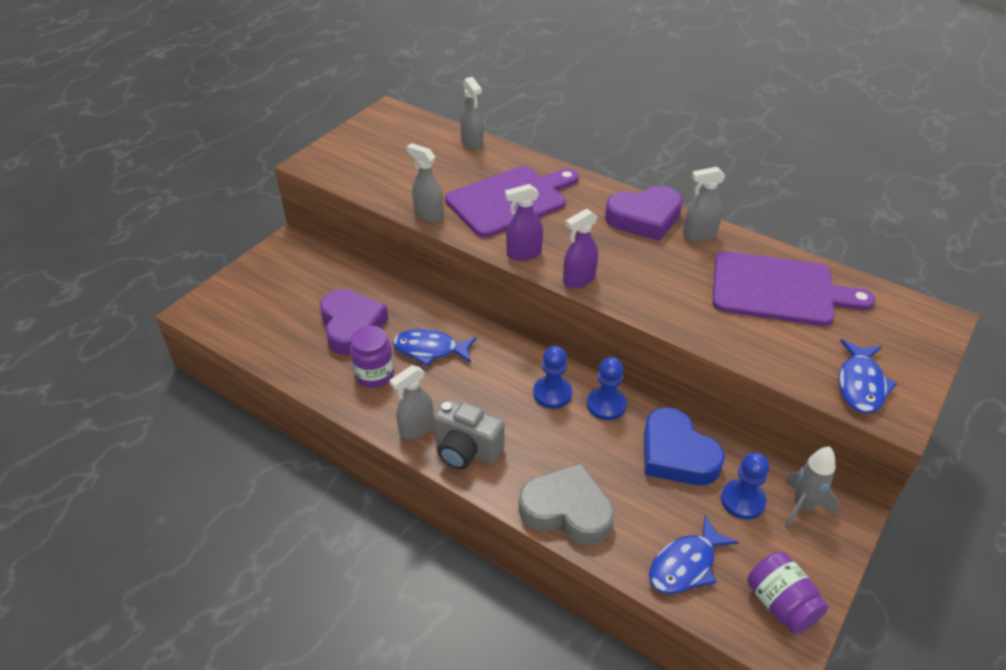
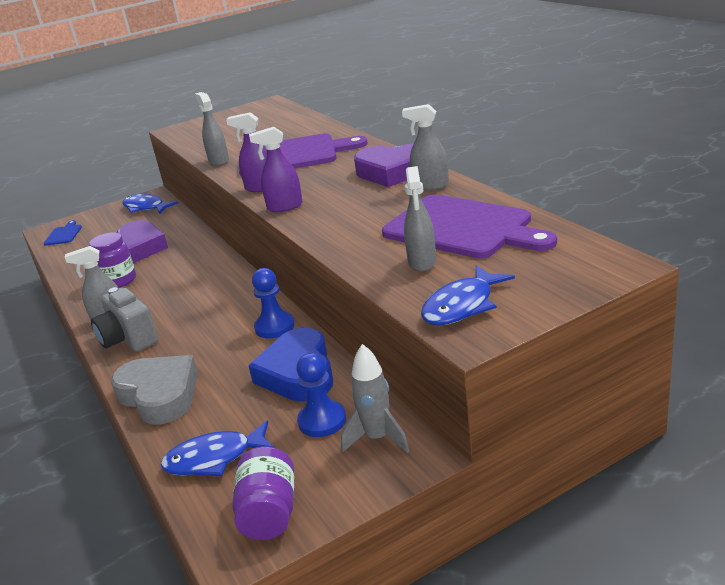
camera: 30 degrees right, 15 degrees down
blue fish [393,329,477,366] -> blue fish moved to [122,194,179,214]
grey spray bottle [460,77,483,150] -> grey spray bottle moved to [404,166,436,272]
blue pawn [533,346,572,409] -> none
none -> blue cutting board [44,220,82,246]

